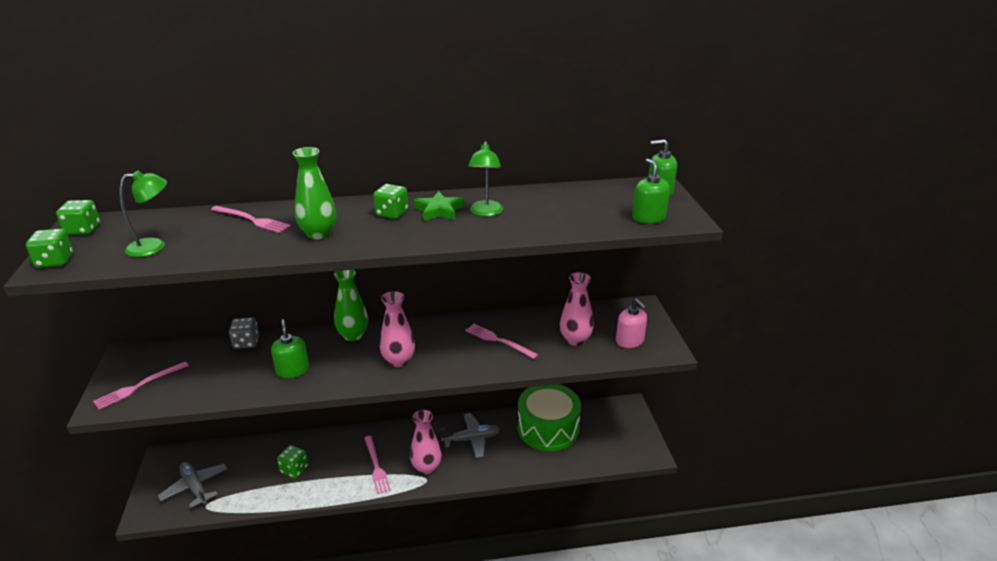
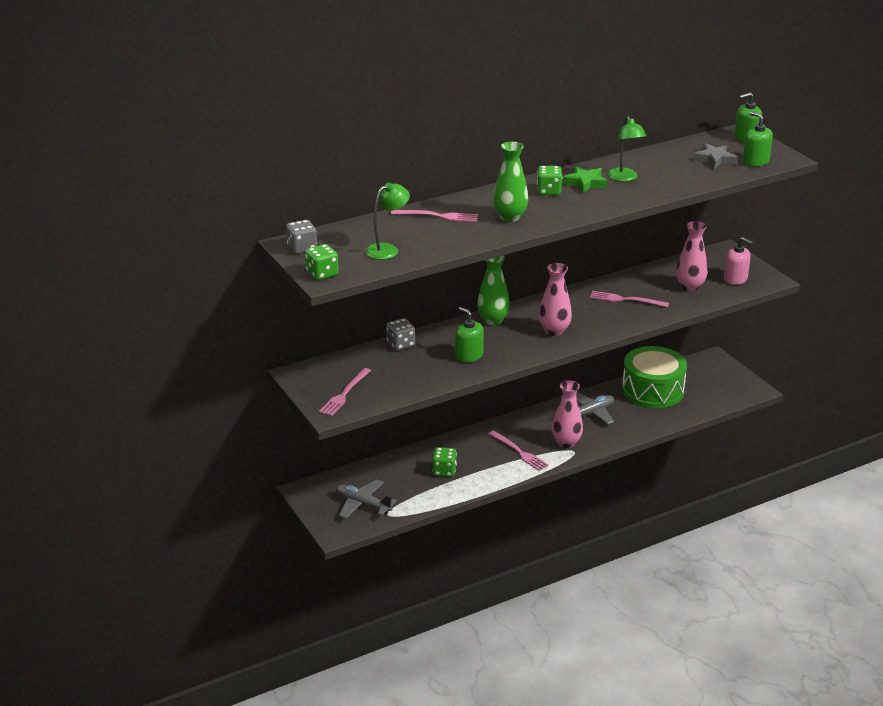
camera: 20 degrees left, 0 degrees up
green dice [56,200,100,235] -> grey dice [286,220,317,254]
none -> grey star [693,143,738,169]

